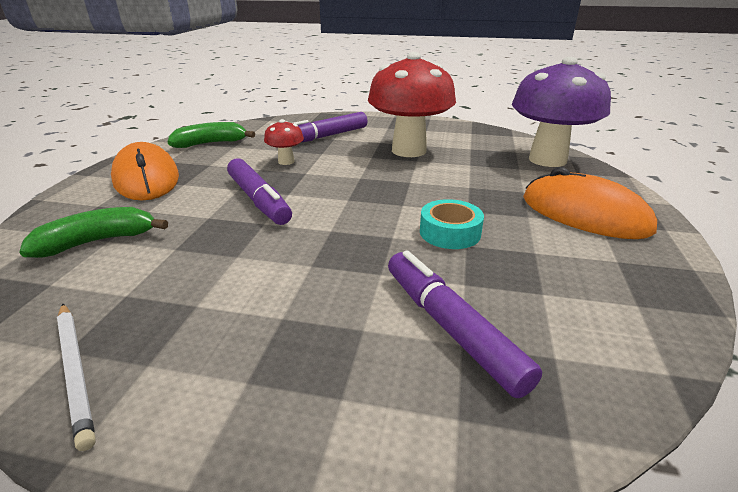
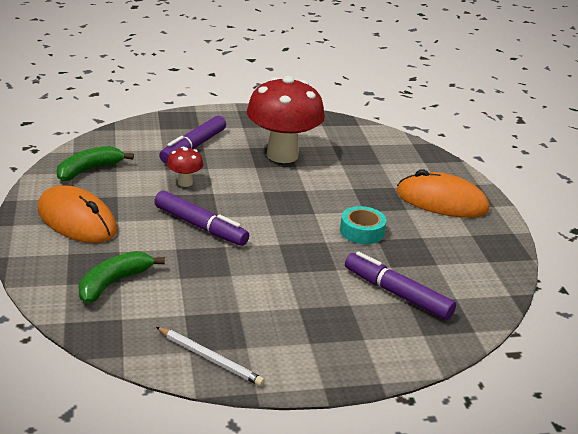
camera: 25 degrees left, 0 degrees up
purple mushroom [512,57,611,167] -> none

